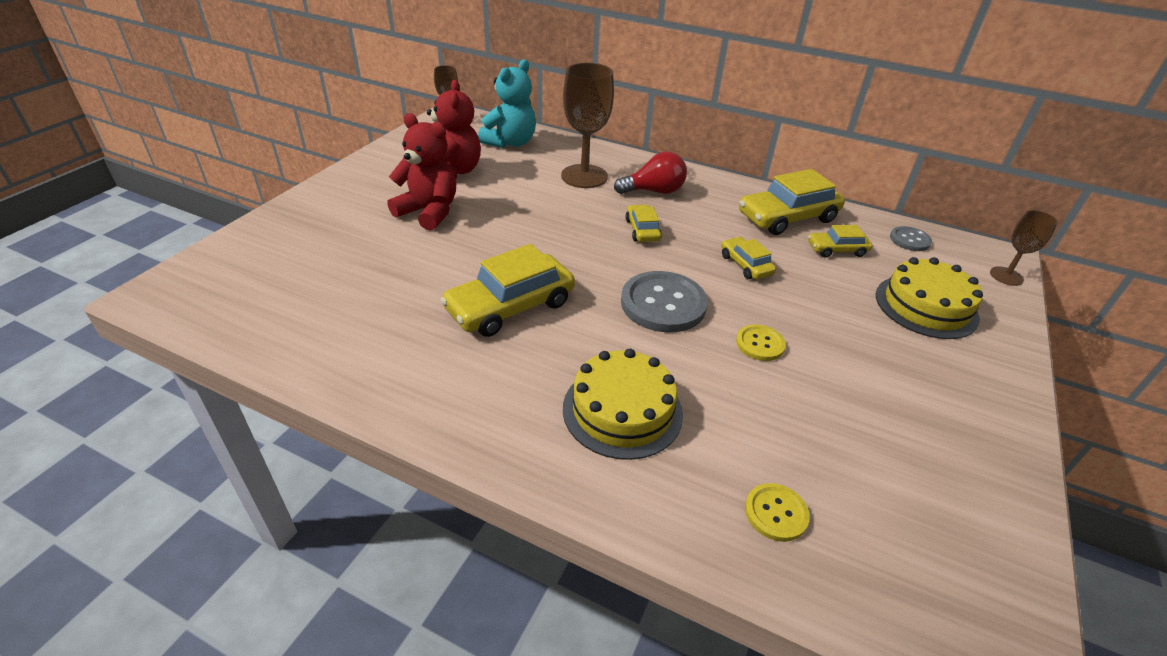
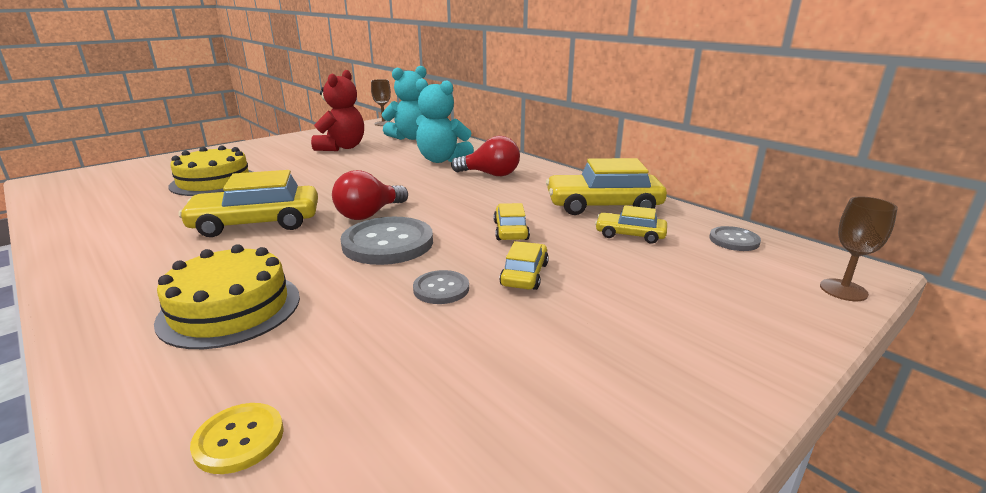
camera: 25 degrees right, 15 degrees down
red teddy bear [387,113,456,231] -> none
brown goblet [561,63,614,188] -> turquoise teddy bear [416,78,474,163]
yellow car [626,205,662,242] -> yellow car moved to [499,241,549,290]
yellow button [736,324,786,361] -> grey button [413,270,469,304]
yellow cake [876,257,983,339] -> yellow cake moved to [168,145,253,196]
none -> red light bulb [332,170,408,220]

